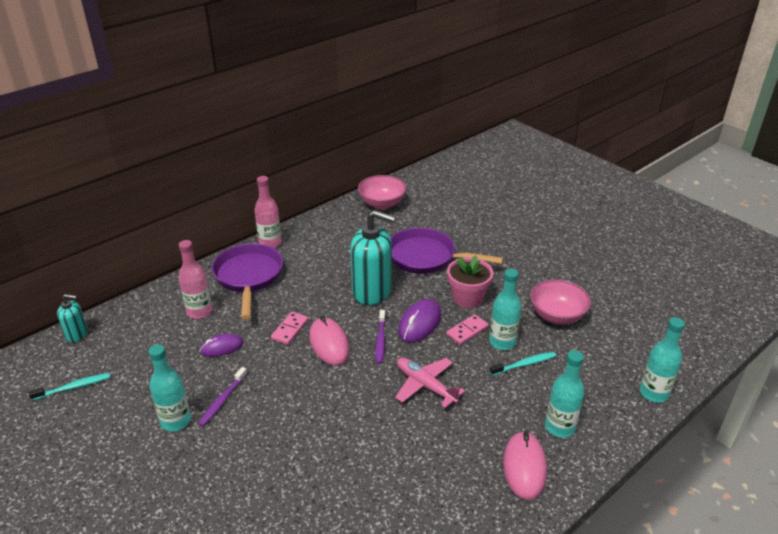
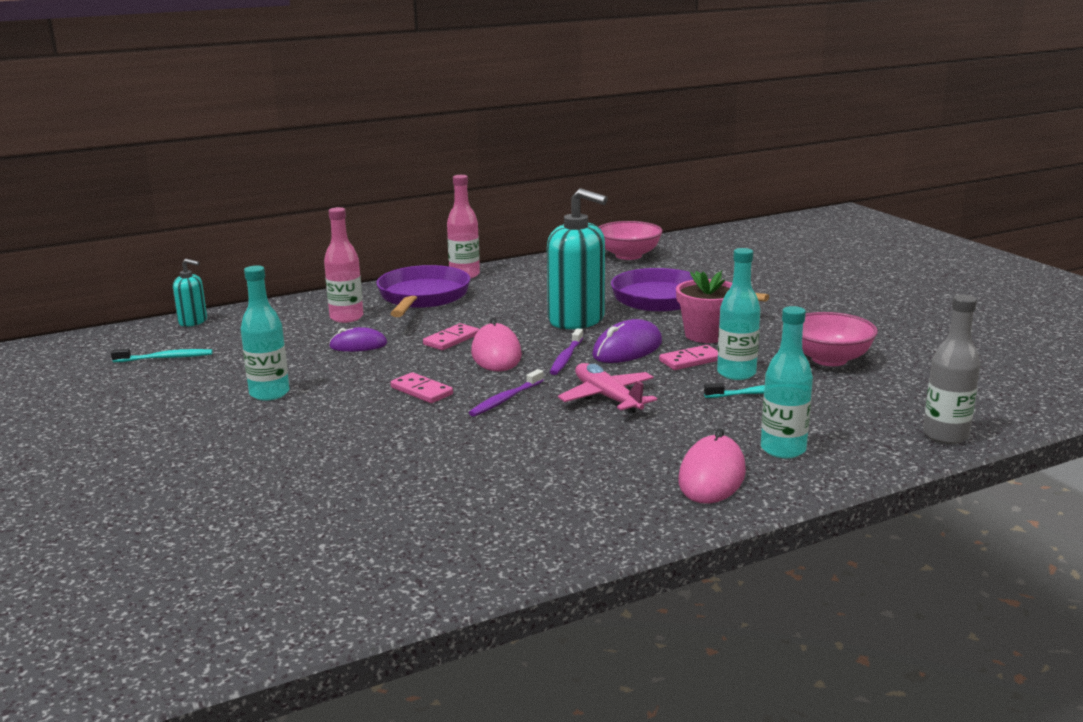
camera: 15 degrees right, 15 degrees down
purple toothbrush [198,367,247,426] -> purple toothbrush moved to [469,369,544,416]
turquoise bottle [640,317,685,402] -> grey bottle [923,295,980,444]
none -> pink domino [391,372,453,403]

